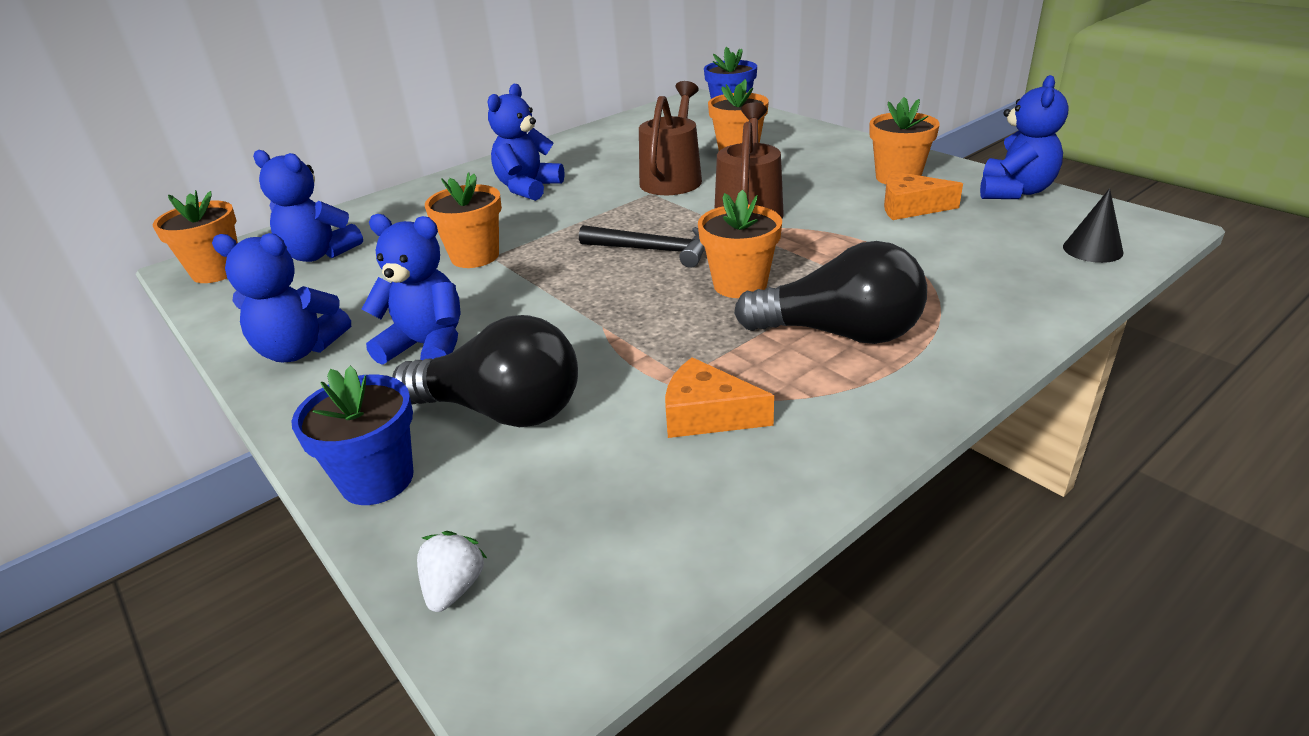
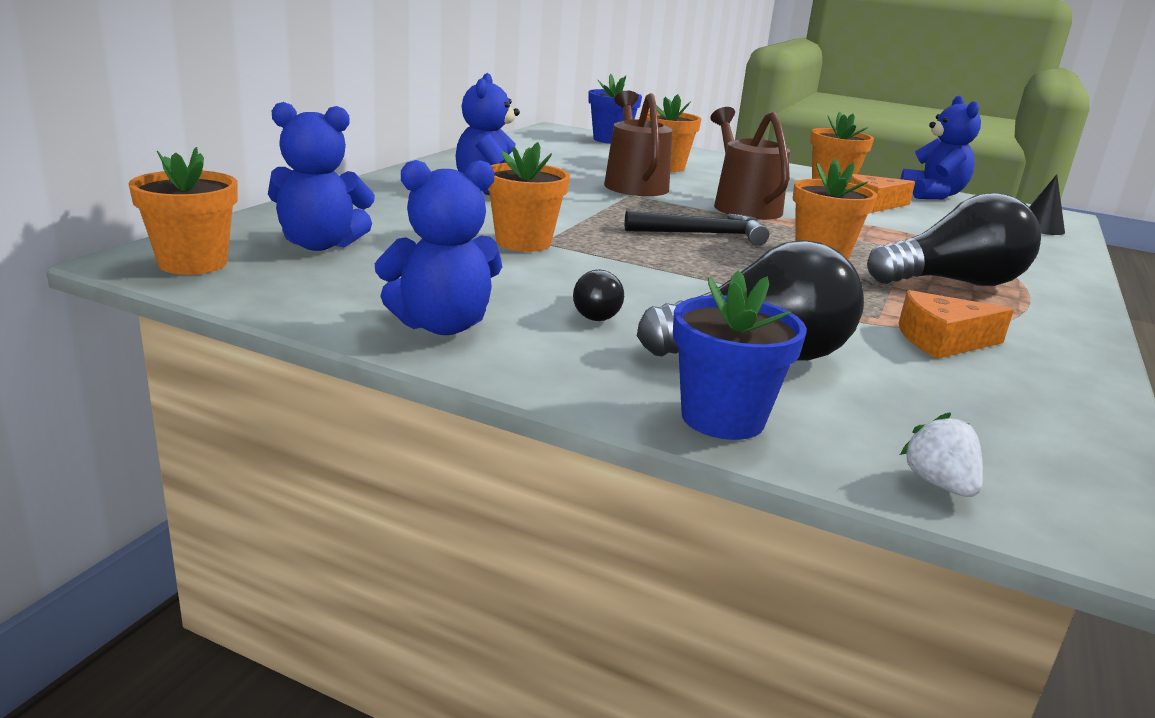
camera: 30 degrees left, 10 degrees down
blue teddy bear [362,214,461,365] -> black light bulb [573,270,624,321]

